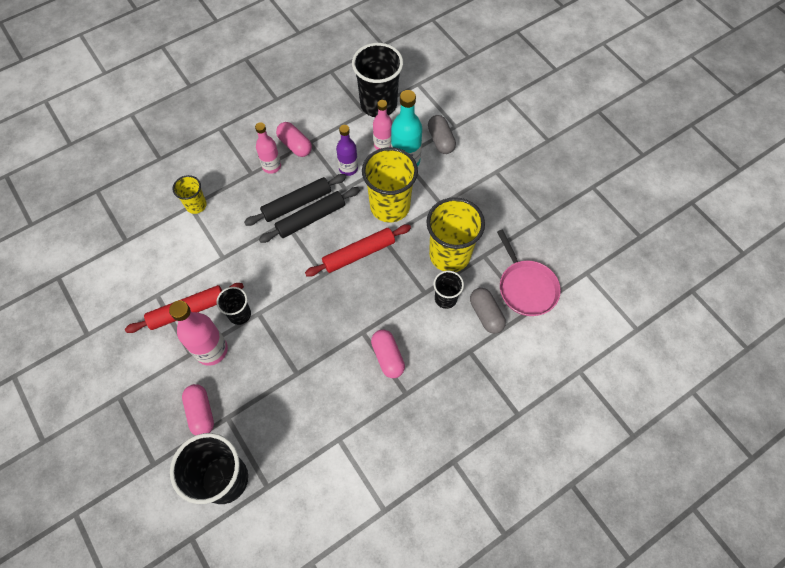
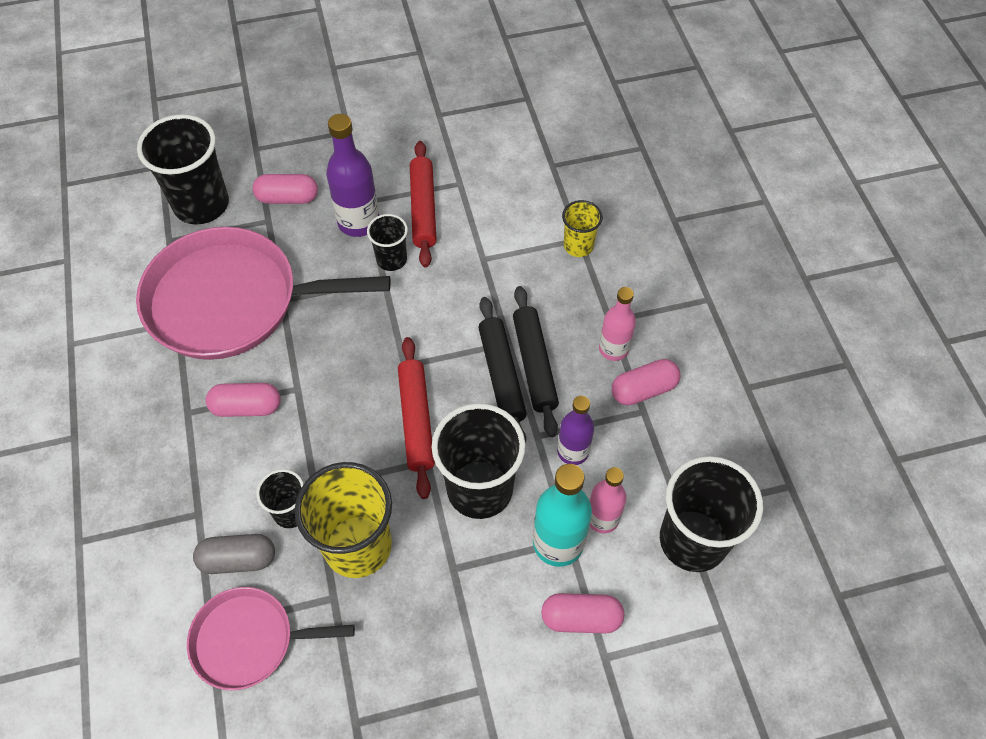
camera: 110 degrees right, 5 degrees down
pink bottle [169,300,228,366] -> purple bottle [326,114,379,237]
yellow cup [362,147,418,223] -> black cup [432,403,526,519]
grey capsule [428,115,456,154] -> pink capsule [541,593,624,634]
none -> pink pan [136,227,390,360]

